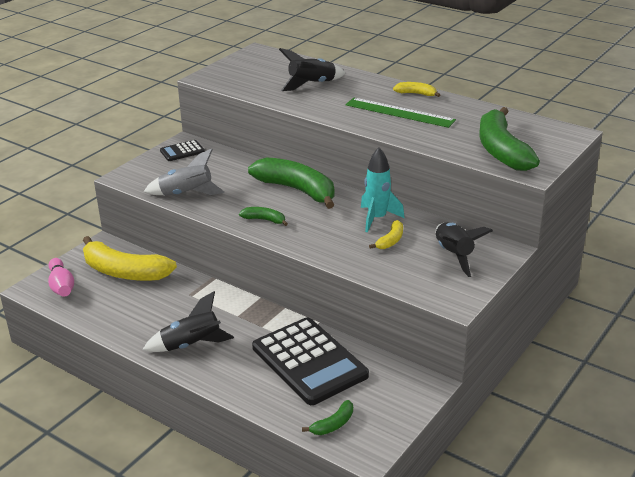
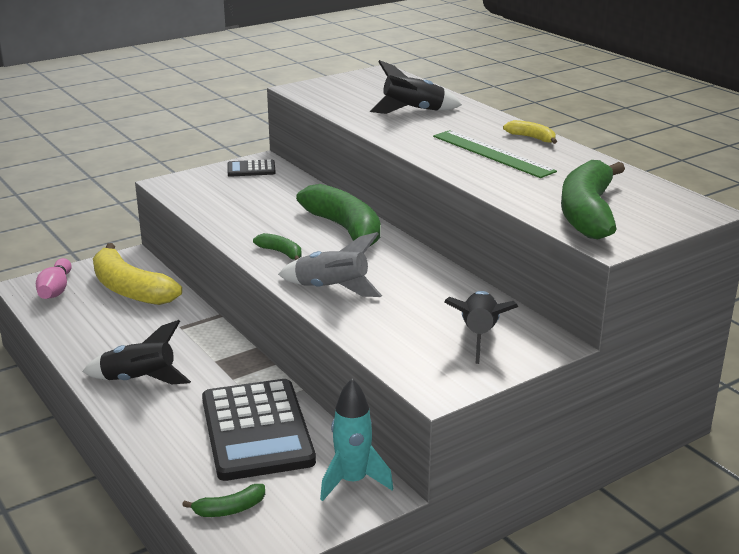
camera: 20 degrees right, 5 degrees down
grey rocket [144,149,224,195] -> grey rocket moved to [278,232,382,297]
turquoise rocket [361,148,405,232] -> turquoise rocket moved to [320,379,393,501]
yellow banana [369,220,403,249] -> none

